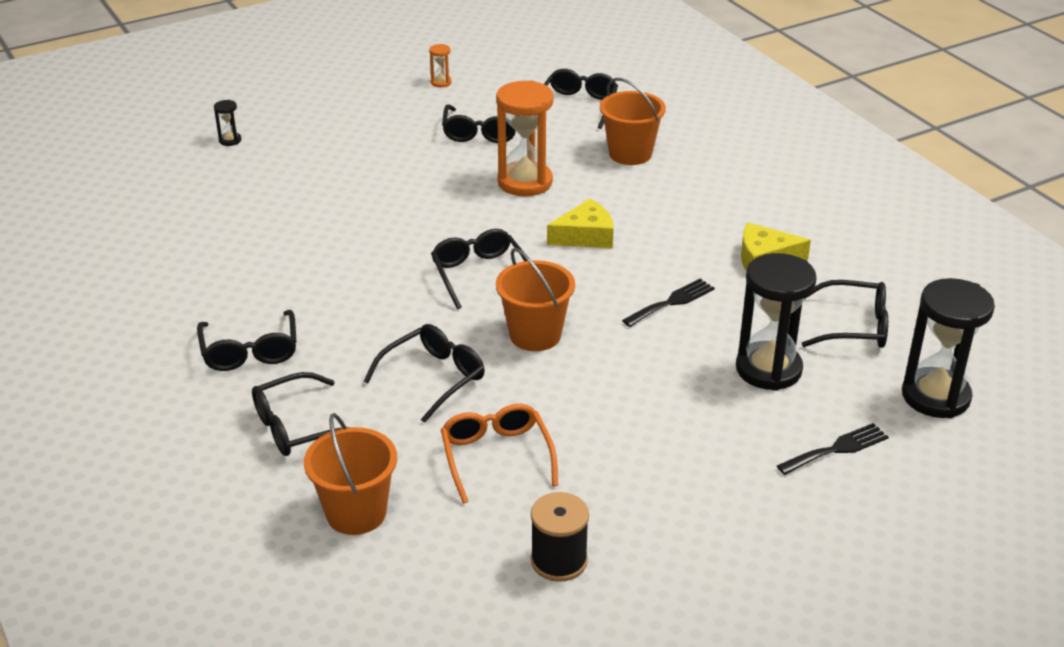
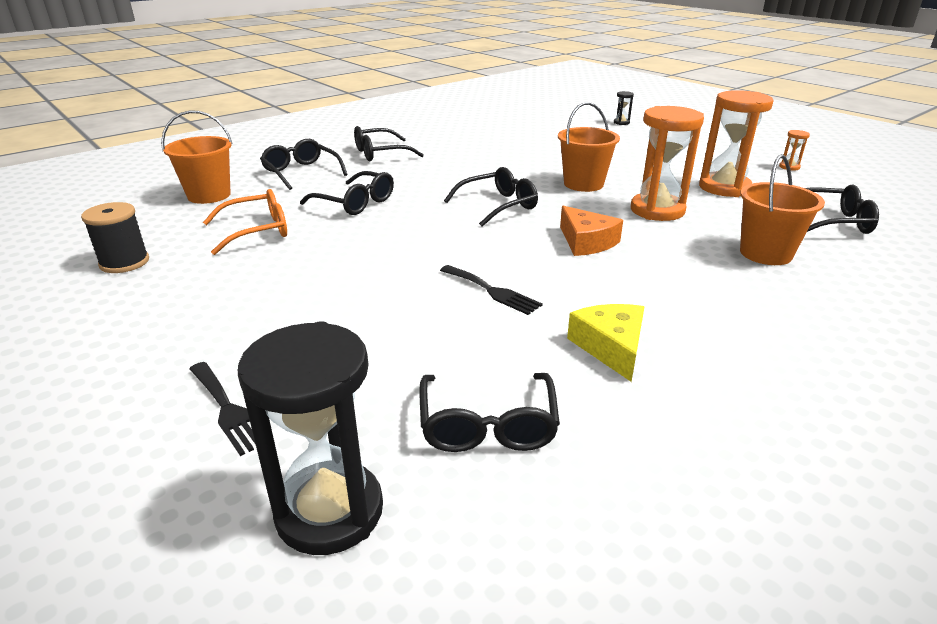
camera: 80 degrees right, 5 degrees down
black glasses [442,104,516,143] -> orange hourglass [699,90,774,197]
orange bucket [496,248,575,351] -> orange bucket moved to [558,102,620,192]
yellow cheese [547,199,614,248] -> orange cheese [560,206,623,256]
black hourglass [736,253,817,391] -> none

